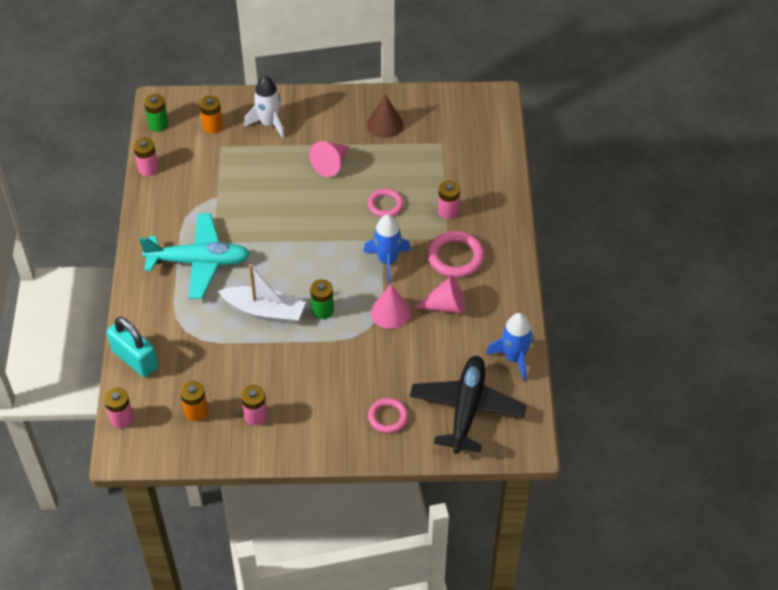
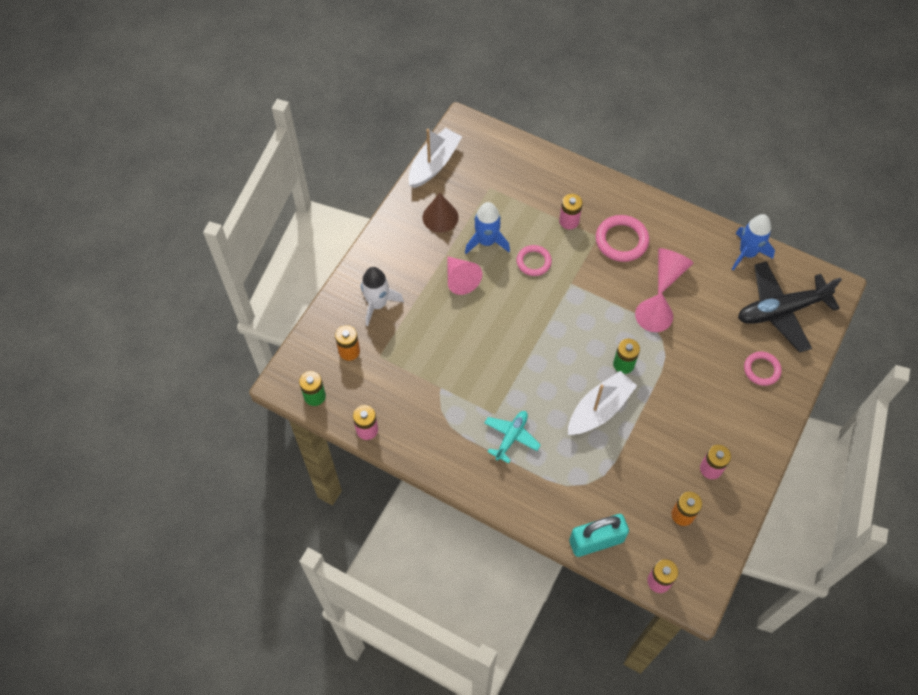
camera: 60 degrees left, 10 degrees up
turquoise plane [139,214,250,299] -> turquoise plane [485,411,541,463], size x0.55
blue rocket [363,214,411,283] -> blue rocket moved to [465,202,510,254]
black plane [410,356,526,454] -> black plane turned 60 degrees counterclockwise [738,261,842,353]
none -> white boat [408,128,462,188]

